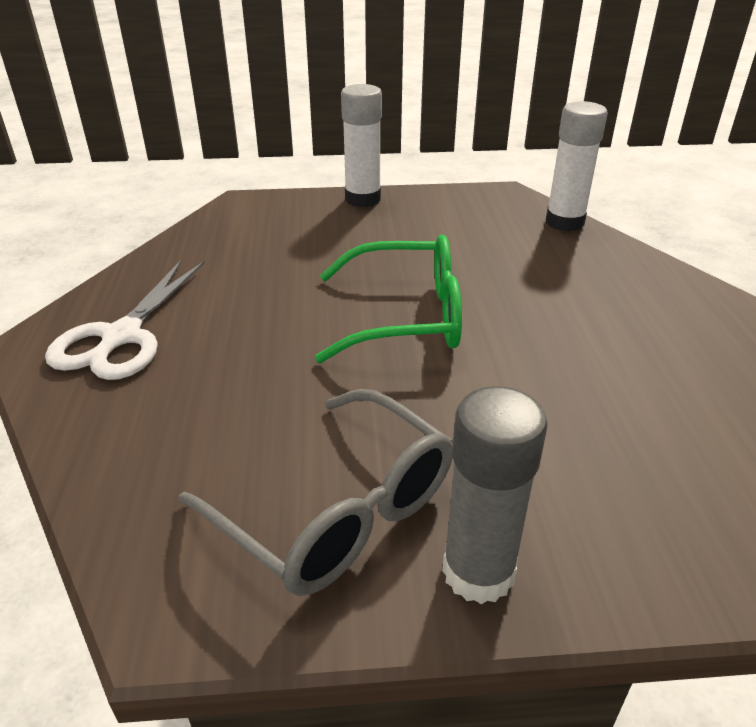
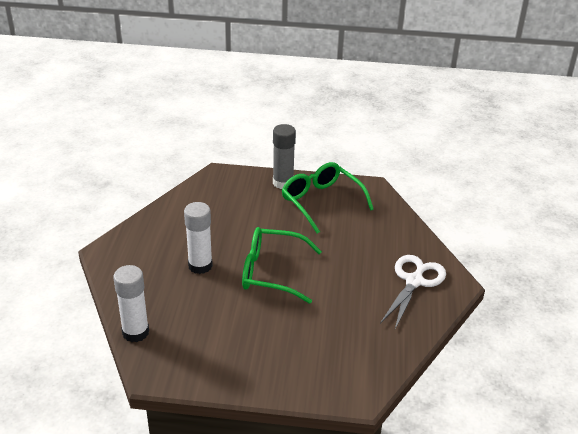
camera: 170 degrees left, 0 degrees up
grey glasses [179,389,453,596] -> green glasses [282,162,374,234]
white glue stick [341,84,382,207] -> white glue stick moved to [184,202,213,274]

